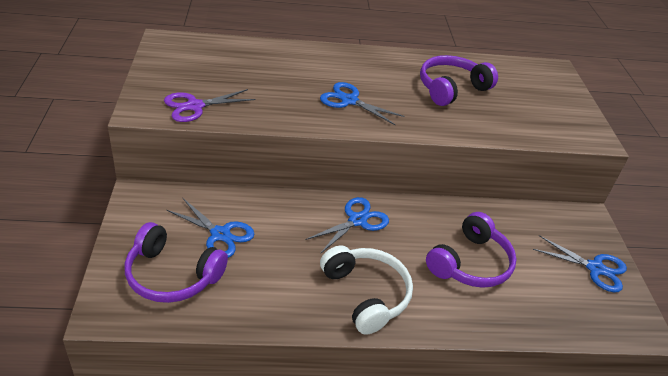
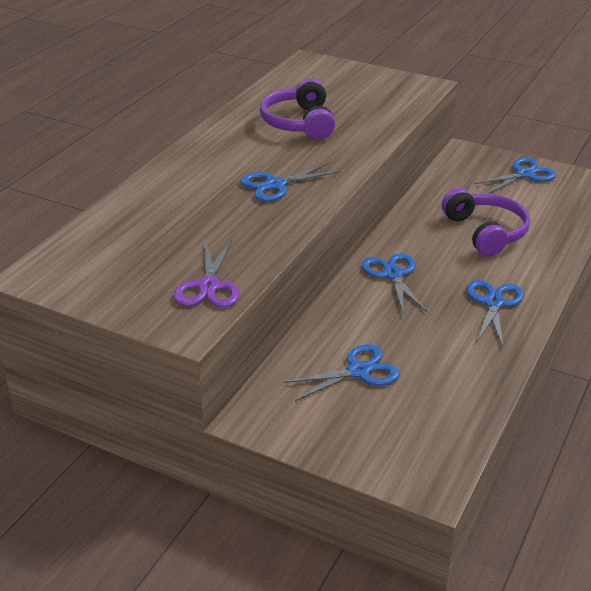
camera: 55 degrees left, 5 degrees down
purple headphones [125,222,228,303] -> none
white headphones [320,246,413,335] -> blue scissors [467,280,524,347]

